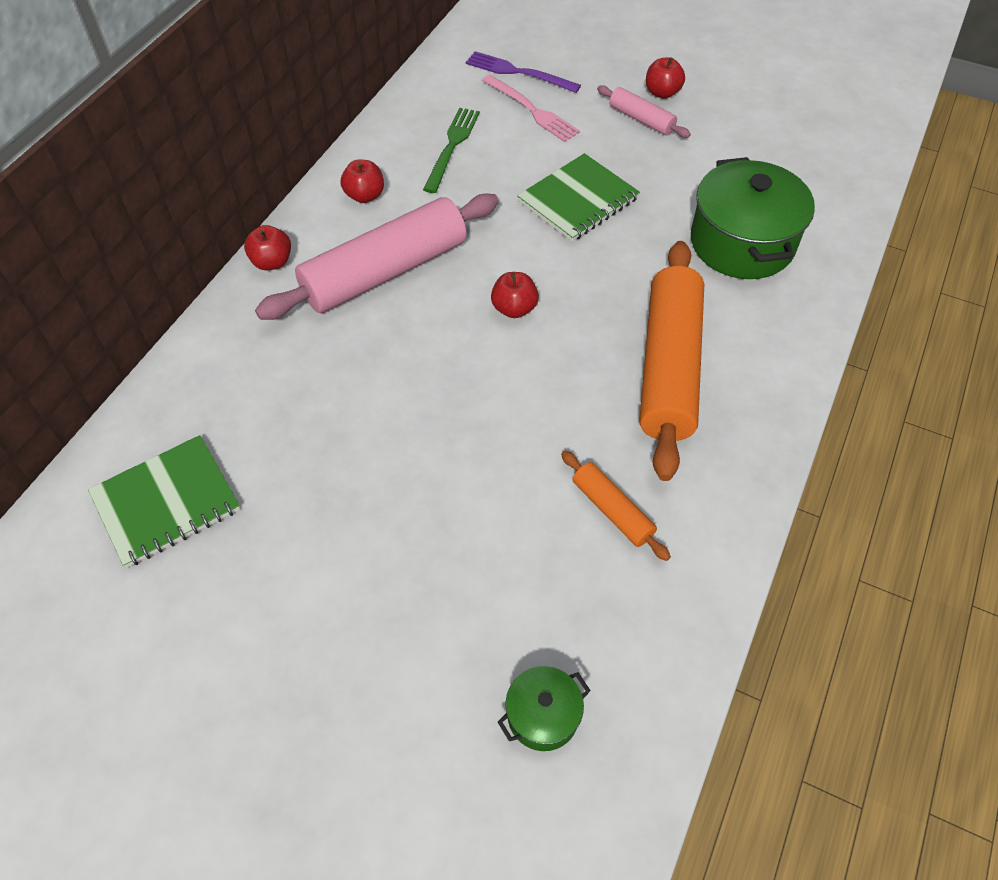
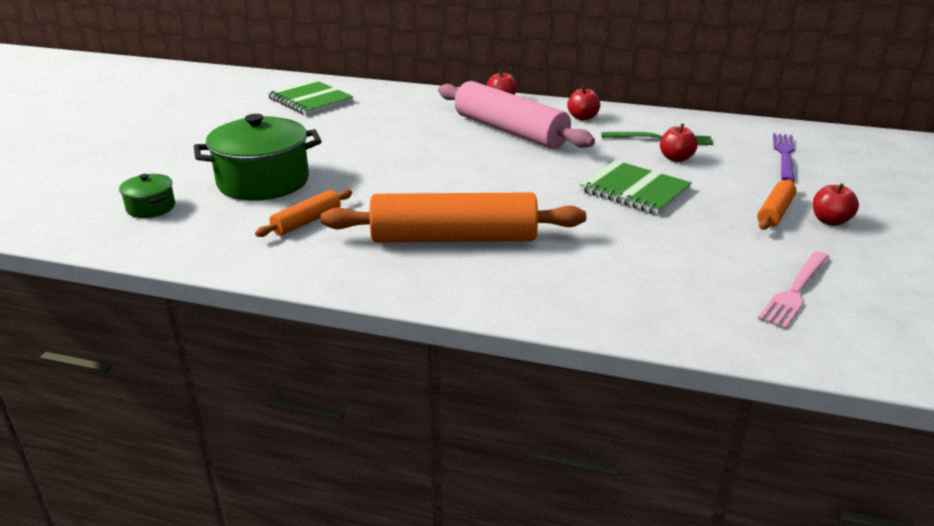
camera: 80 degrees right, 25 degrees down
pink fork [482,75,580,142] -> pink fork moved to [758,251,829,329]
red apple [491,272,539,318] -> red apple moved to [660,123,698,162]
pink rolling pin [597,85,691,138] -> orange rolling pin [757,179,797,230]
green pot [691,157,815,279] -> green pot moved to [194,114,321,201]

